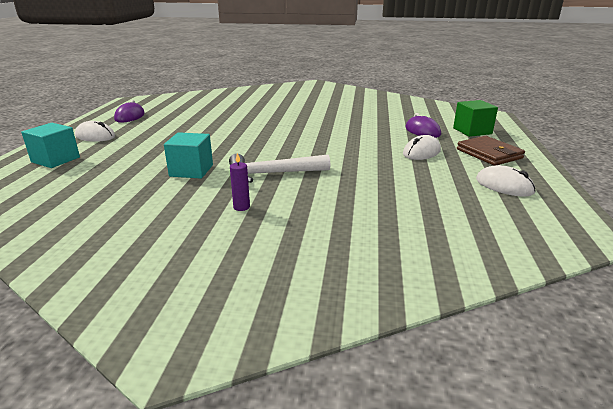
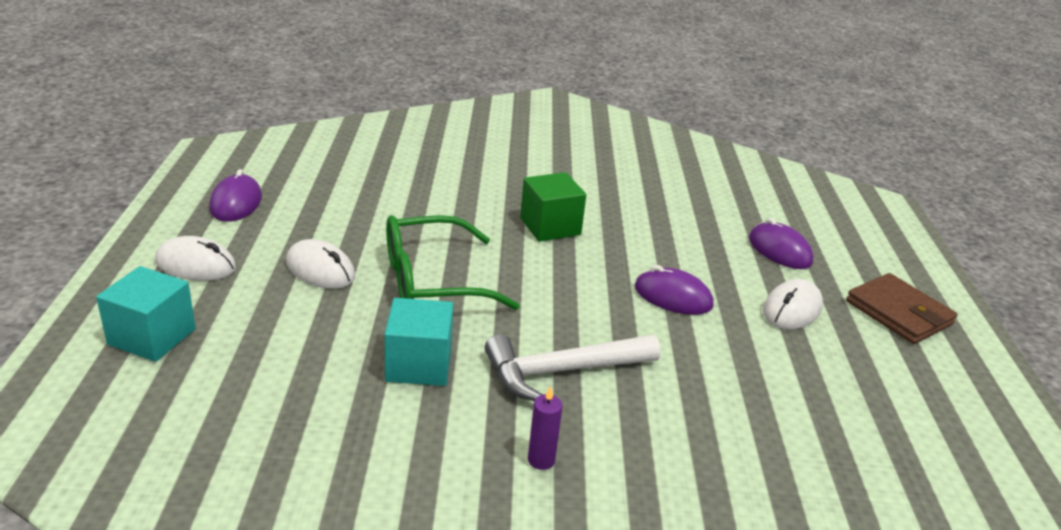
camera: 10 degrees left, 5 degrees up
green cube [453,100,498,137] -> green cube moved to [520,172,586,242]
white mouse [476,165,536,197] -> white mouse moved to [286,239,355,289]
none -> green glasses [386,215,520,310]
none -> purple mouse [635,265,714,315]

